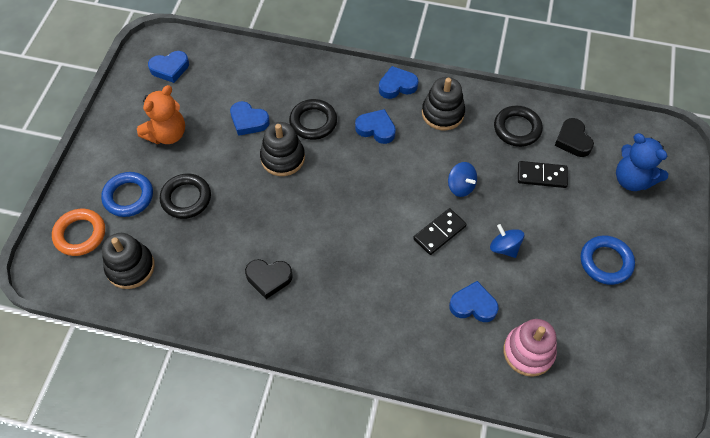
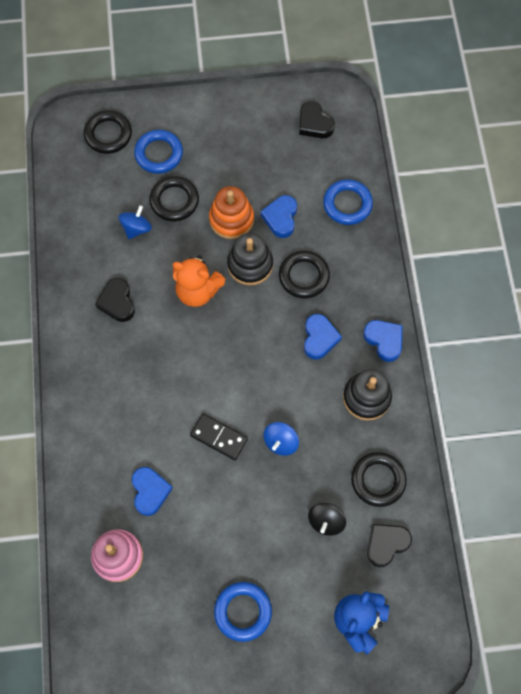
camera: 70 degrees right, 10 degrees up
orange ring [52,209,105,256] -> black ring [83,110,132,154]
black stacking toy [102,233,155,289] -> none
orange teddy bear [137,85,185,144] -> orange teddy bear moved to [172,255,226,307]
blue heart [148,51,189,83] -> black heart [299,101,335,138]
blue spinning top [490,224,524,258] -> blue spinning top moved to [119,205,152,239]
black domino [518,161,568,188] -> black spinning top [308,503,346,536]
none -> orange stacking toy [209,186,254,239]
none -> blue ring [323,179,373,225]

